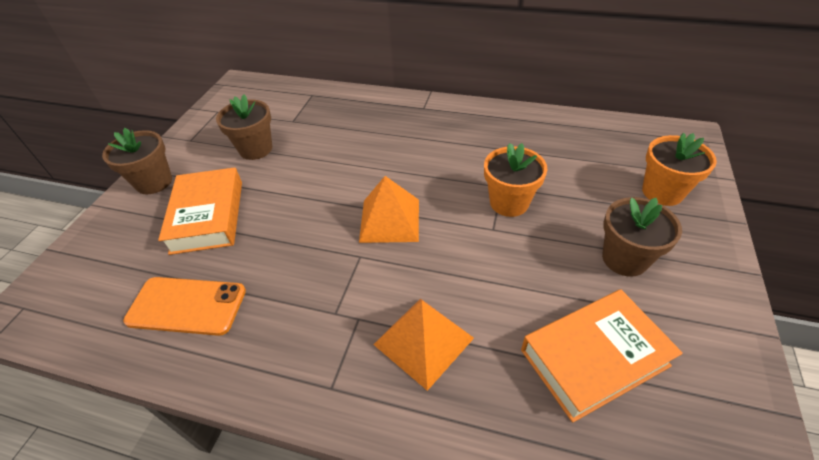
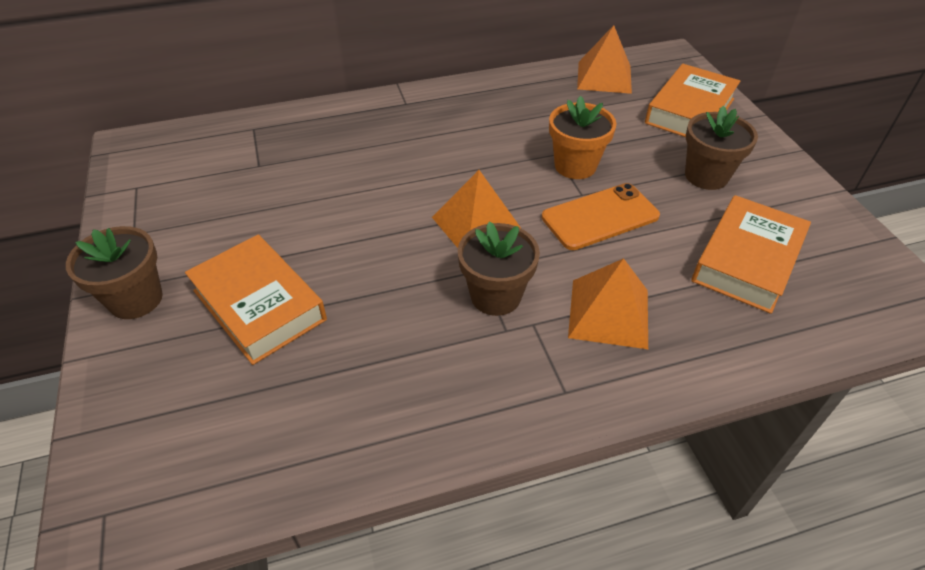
camera: 35 degrees left, 0 degrees up
orange phone [123,277,246,336] -> orange phone moved to [542,183,660,250]
brown flower pot [216,94,272,160] -> brown flower pot moved to [458,222,540,316]
orange flower pot [642,133,717,206] -> orange book [645,64,740,137]
none -> orange pyramid [577,25,632,94]

